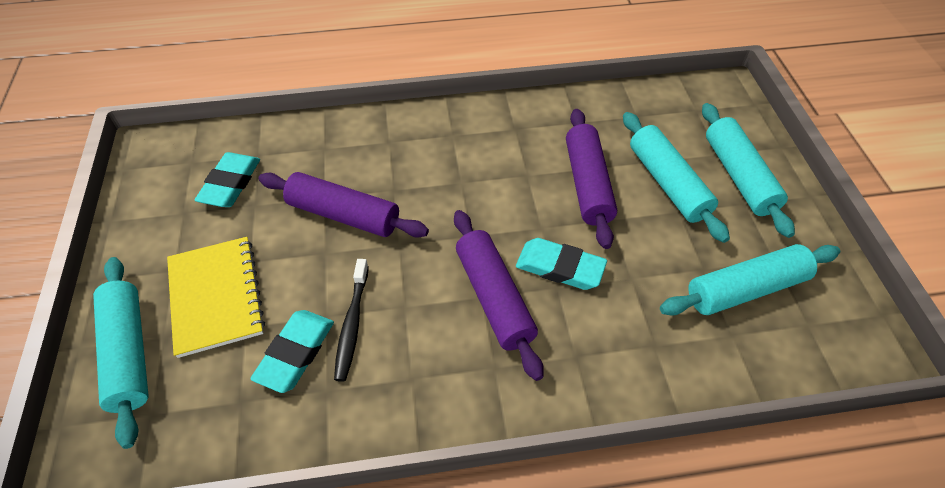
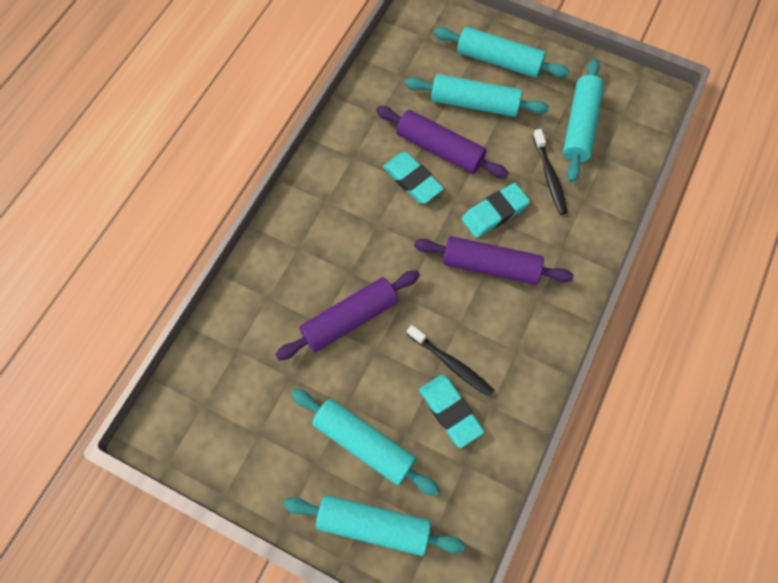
camera: 55 degrees left, 15 degrees up
yellow notebook [167,237,265,358] -> turquoise rolling pin [291,389,440,496]
turquoise eraser [195,152,260,207] -> turquoise eraser moved to [383,152,444,204]
none -> black toothbrush [533,129,567,215]

